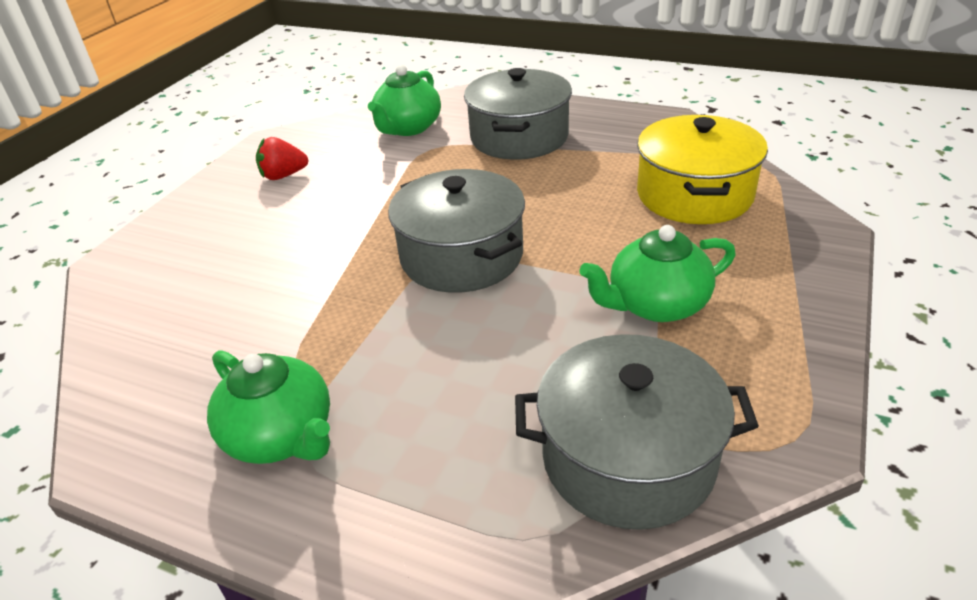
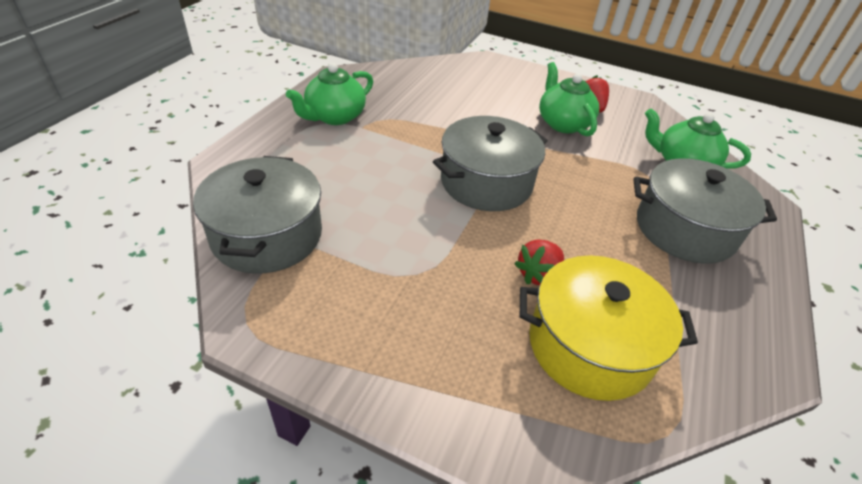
camera: 85 degrees right, 5 degrees up
green teapot [580,225,736,322] -> green teapot moved to [539,62,599,136]
none -> red strawberry [514,239,564,285]

